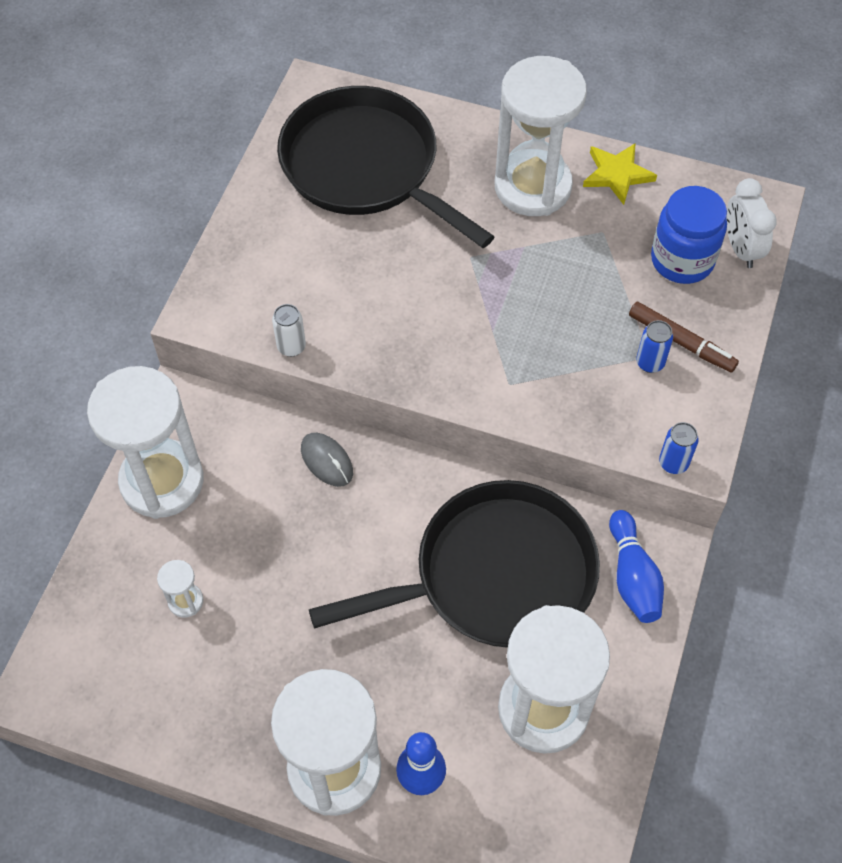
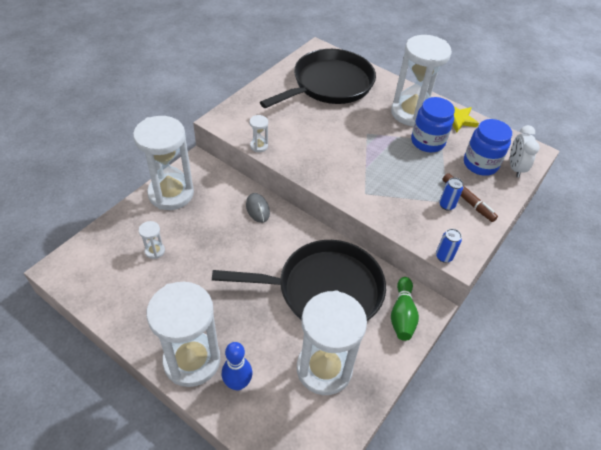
camera: 15 degrees right, 10 degrees down
white can [272,304,306,357] -> white hourglass [250,115,268,152]
black pan [277,86,495,248] -> black pan turned 75 degrees clockwise [260,49,376,108]
blue bowling pin [609,510,664,623] -> green bowling pin [391,277,419,341]
none -> blue jar [411,97,455,152]

